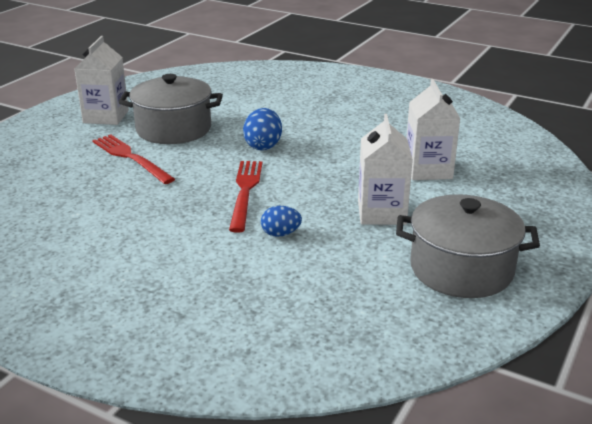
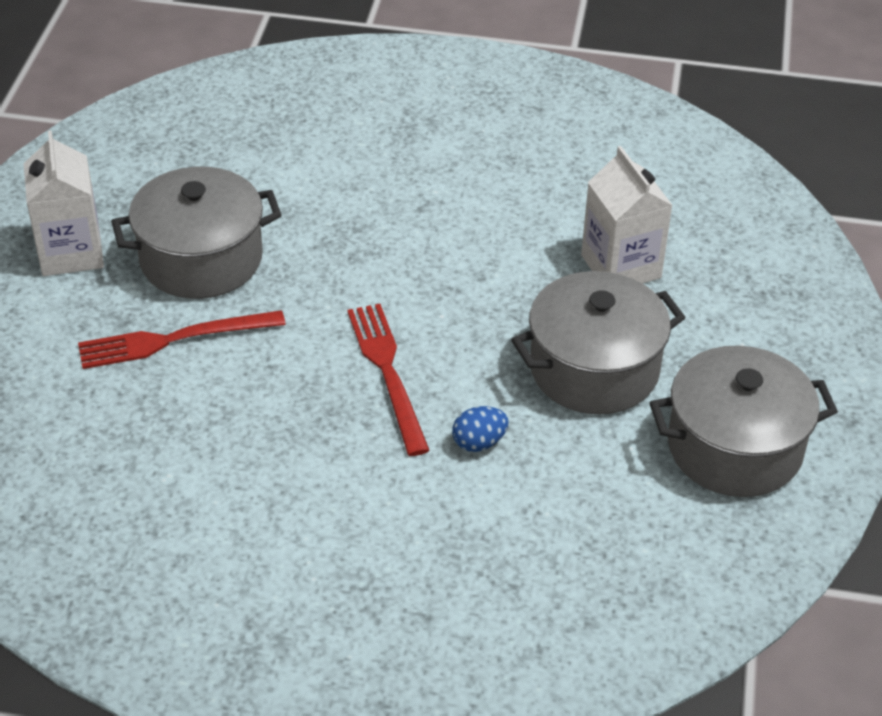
camera: 20 degrees left, 15 degrees up
red fork [92,134,175,184] -> red fork turned 45 degrees counterclockwise [78,310,286,369]
blue egg [243,108,282,150] -> none
white carton [358,114,413,225] -> grey pot [511,271,686,414]

